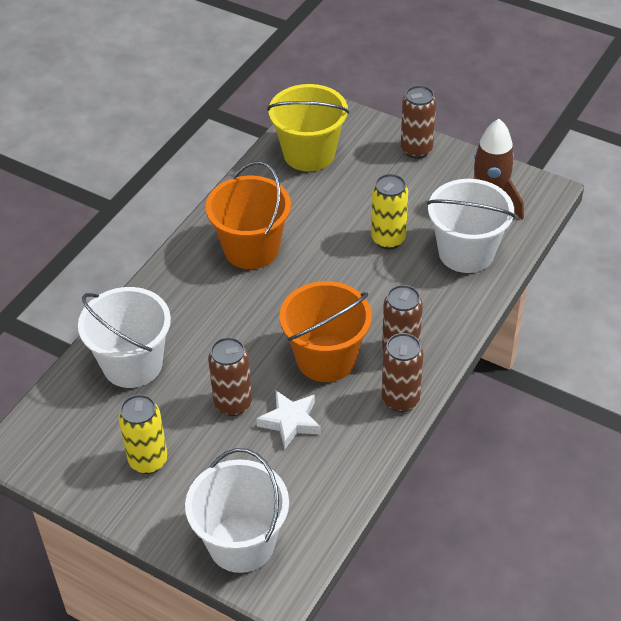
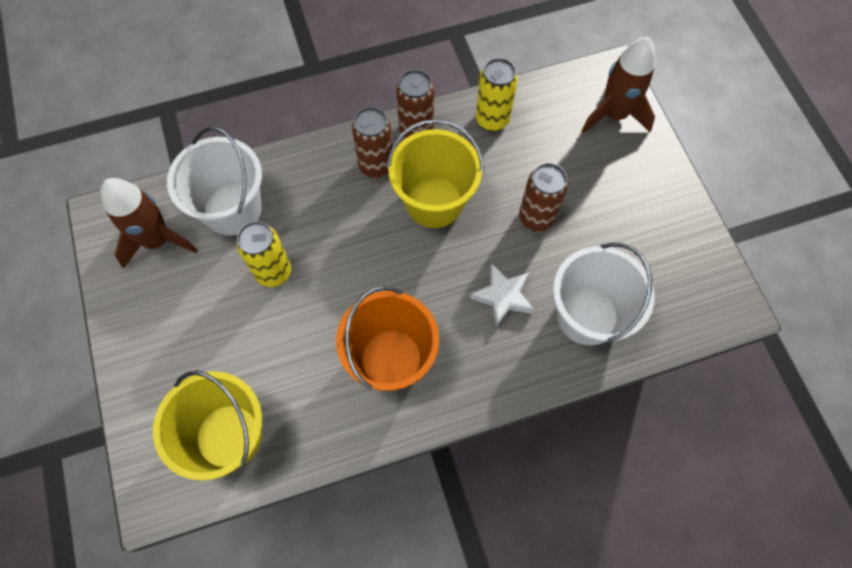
camera: 140 degrees left, 20 degrees up
yellow can [118,394,168,474] -> yellow can moved to [476,58,518,132]
white bucket [185,448,289,573] -> brown rocket [581,37,655,133]
white star [256,391,321,449] -> white star moved to [470,263,534,327]
orange bucket [279,281,372,382] -> yellow bucket [387,119,484,228]
brown can [401,85,436,159] -> none

